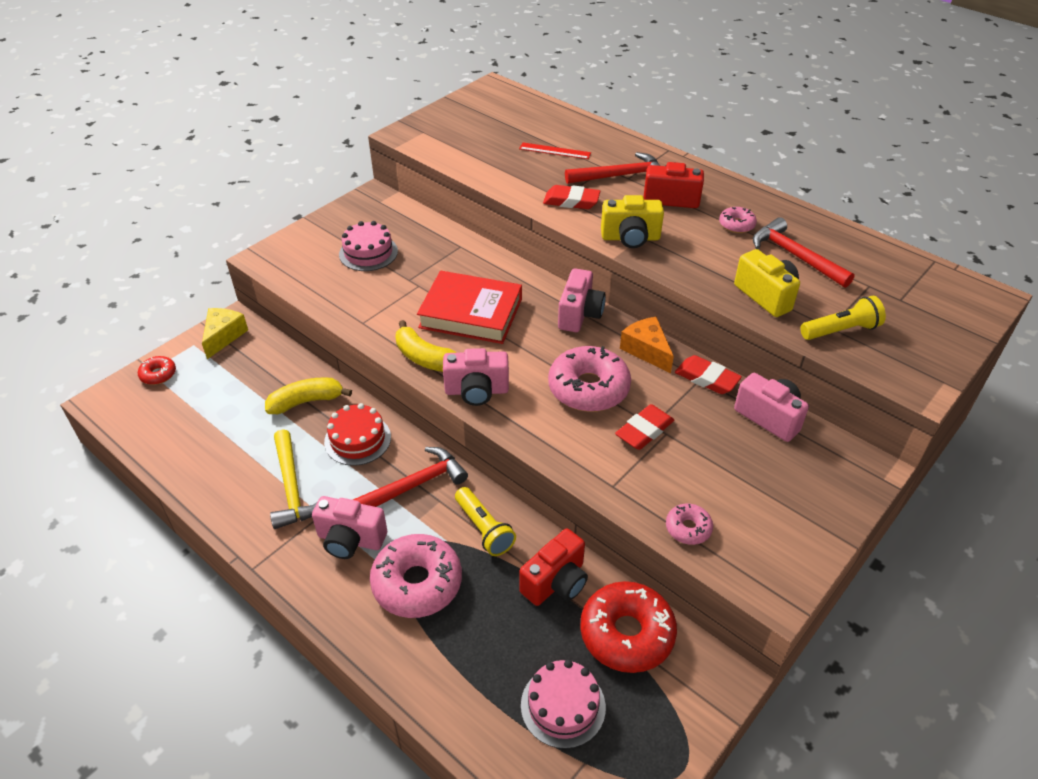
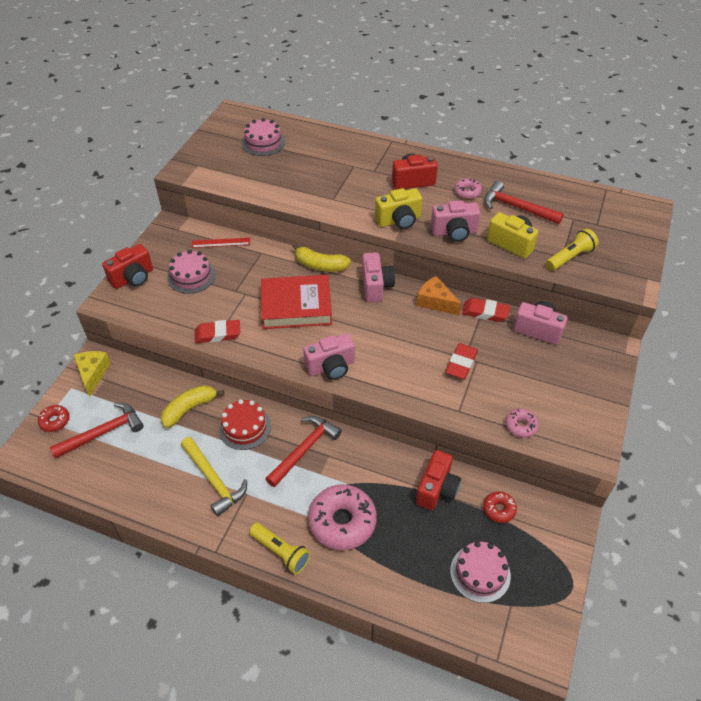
camera: 20 degrees left, 5 degrees up
pink camera [312,496,387,559] -> pink camera moved to [431,200,480,242]
yellow banana [396,320,457,372] -> yellow banana moved to [292,243,351,272]
yellow flashlight [455,487,516,556] -> yellow flashlight moved to [249,523,311,575]
red ruler [519,142,591,159] -> red ruler moved to [192,238,250,248]
red eraser [543,185,600,209] -> red eraser moved to [195,320,240,343]
pink donut [548,346,631,412] -> none
red hammer [565,152,660,184] -> red hammer moved to [50,403,144,459]
red donut [580,581,677,673] -> red donut [483,491,517,523], size x0.49
none -> red camera [102,244,153,289]
none -> pink cake [242,118,285,156]

